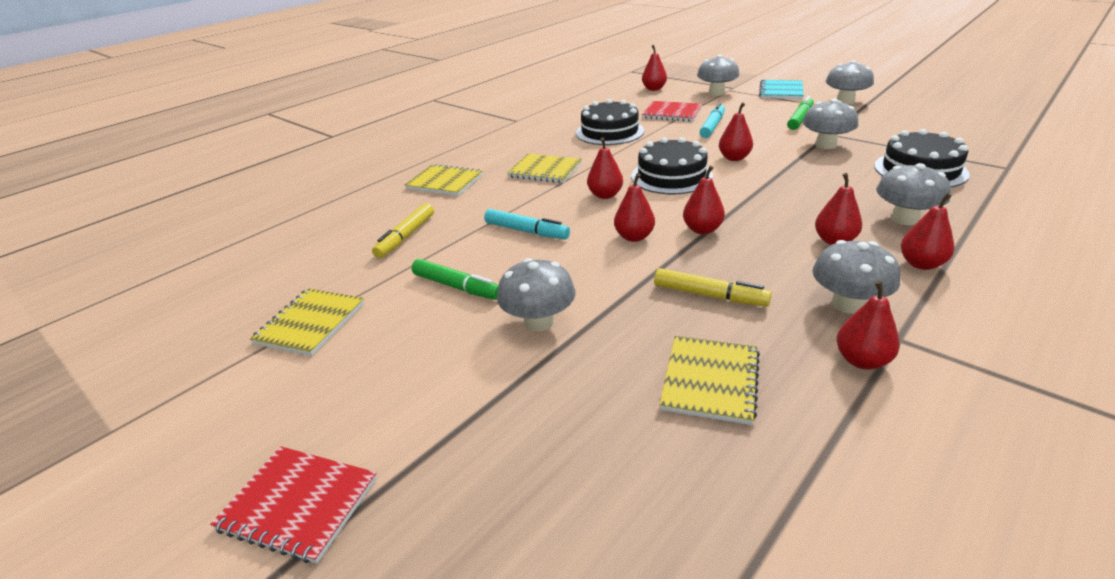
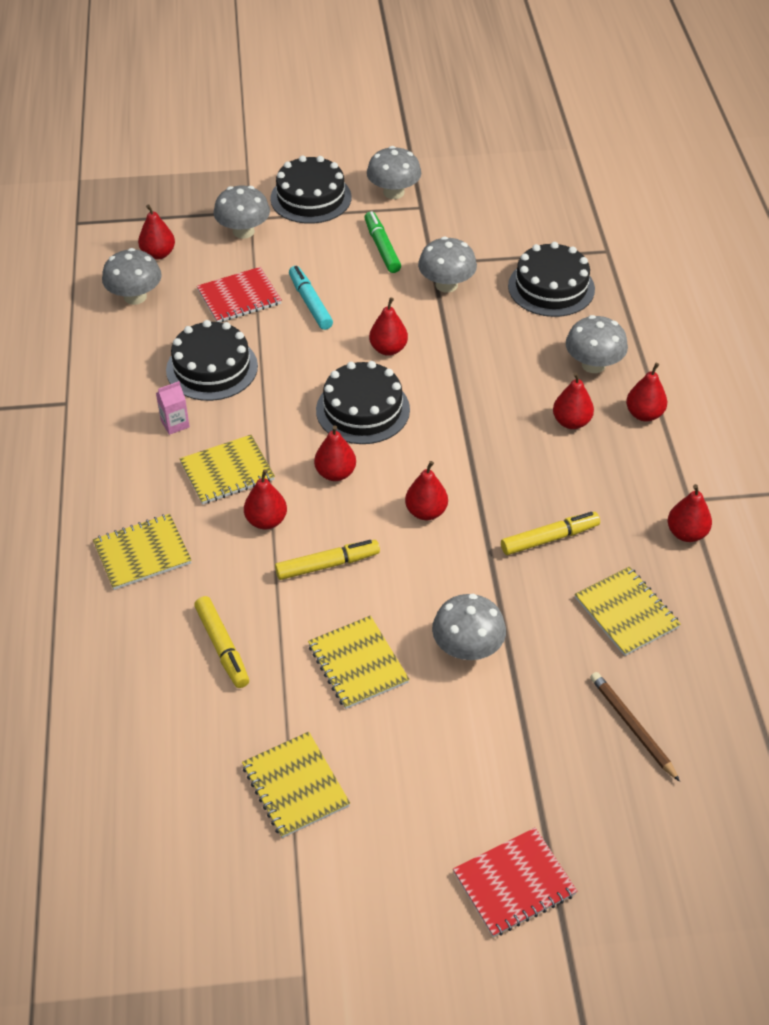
camera: 50 degrees left, 15 degrees up
green marker [412,259,499,300] -> yellow notebook [308,616,409,709]
turquoise marker [484,209,570,239] -> yellow marker [275,540,380,580]
red pear [683,166,725,234] -> red pear moved to [244,470,287,529]
turquoise notebook [759,80,804,99] -> black cake [270,155,352,224]
grey mushroom [812,240,900,314] -> grey mushroom moved to [102,248,162,305]
none -> pink carton [156,381,190,435]
none -> brown pencil [590,672,680,782]

